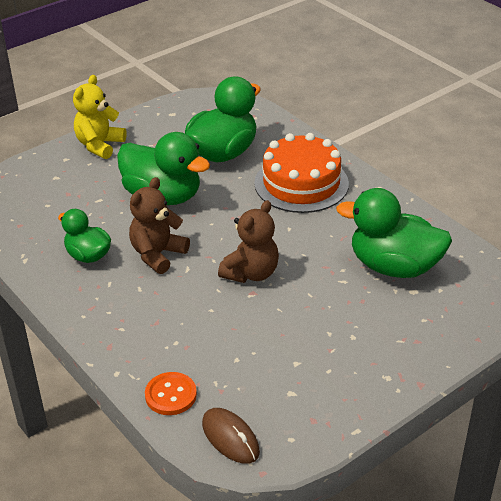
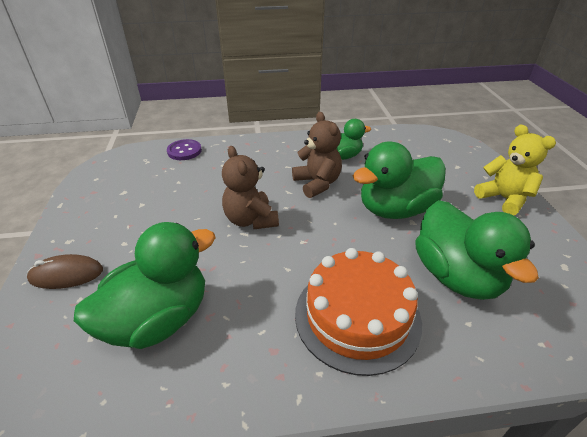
camera: 120 degrees right, 0 degrees up
orange button [145,372,197,415] -> purple button [167,139,202,160]
brown mouse [202,408,260,463] -> brown mouse moved to [27,254,103,289]

